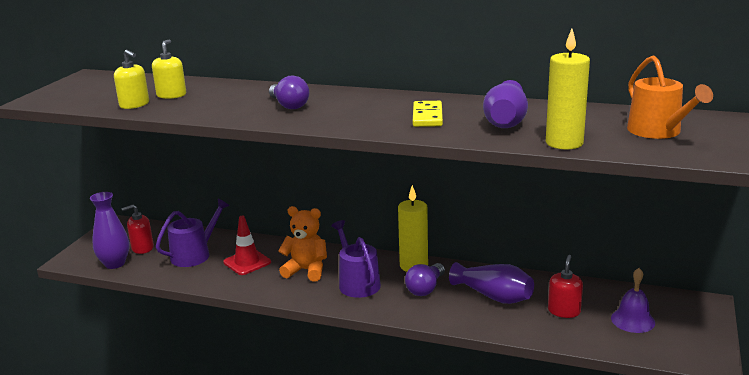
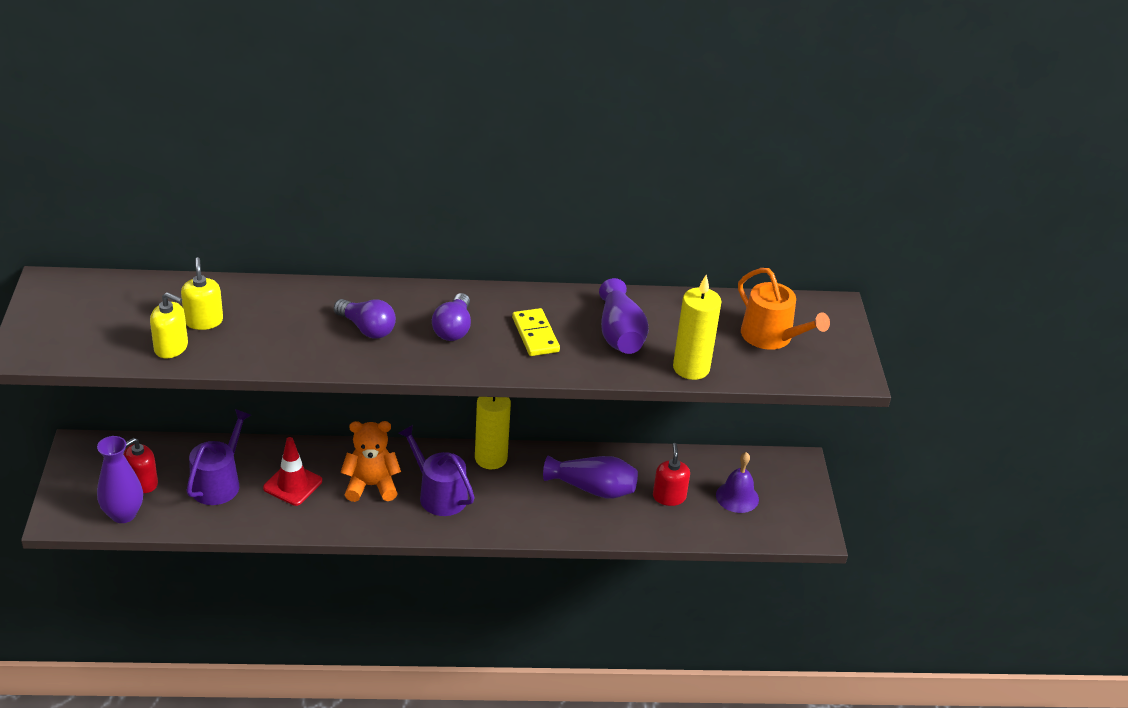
camera: 25 degrees left, 15 degrees up
purple light bulb [405,263,445,296] -> purple light bulb moved to [432,293,471,341]

